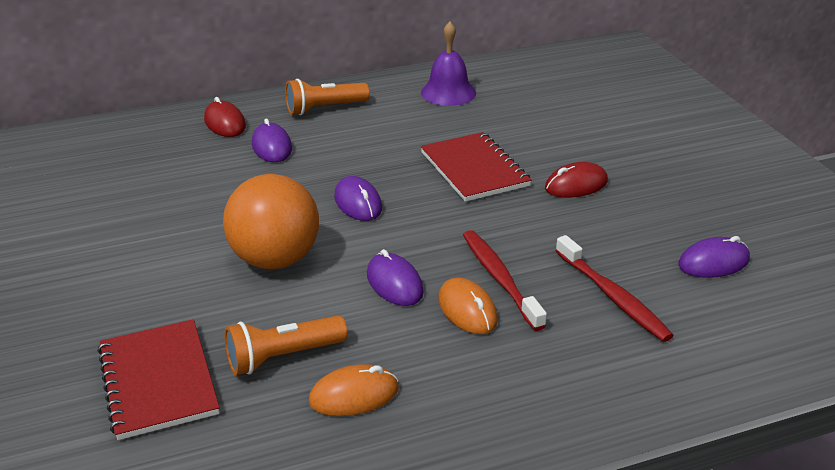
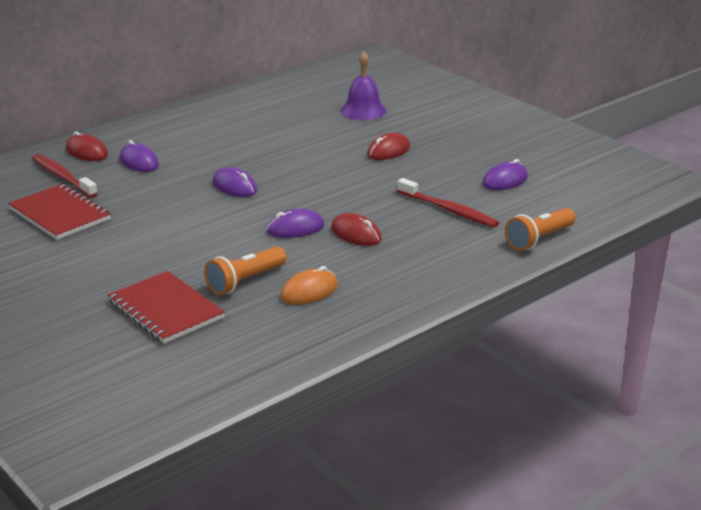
camera: 20 degrees left, 5 degrees down
orange ball [223,174,319,269] -> none
orange flashlight [285,79,370,115] -> orange flashlight moved to [505,208,576,251]
purple mouse [367,249,424,306] -> purple mouse turned 60 degrees counterclockwise [266,209,324,238]
purple bell [421,22,476,106] -> purple bell moved to [340,51,387,120]
red notebook [421,132,532,202] -> red notebook moved to [8,184,111,240]
orange mouse [438,277,498,334] -> red mouse [331,213,382,246]
red toothbrush [463,230,547,331] -> red toothbrush moved to [32,154,98,198]

